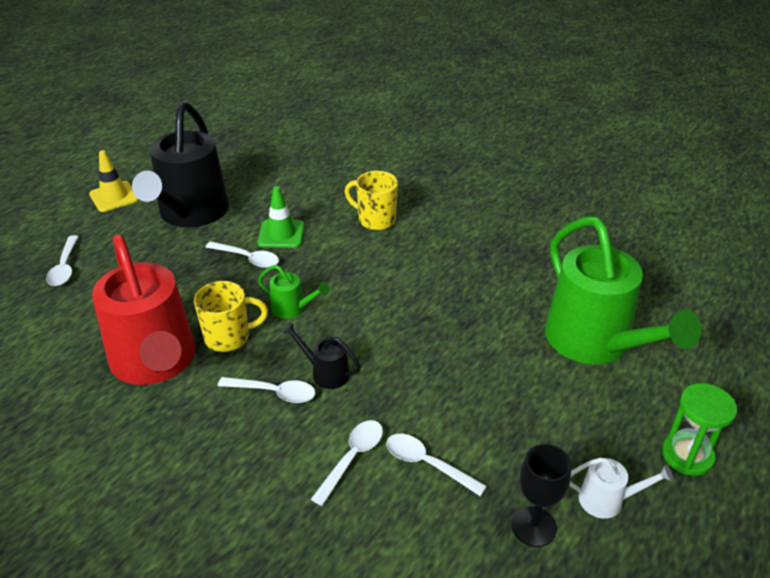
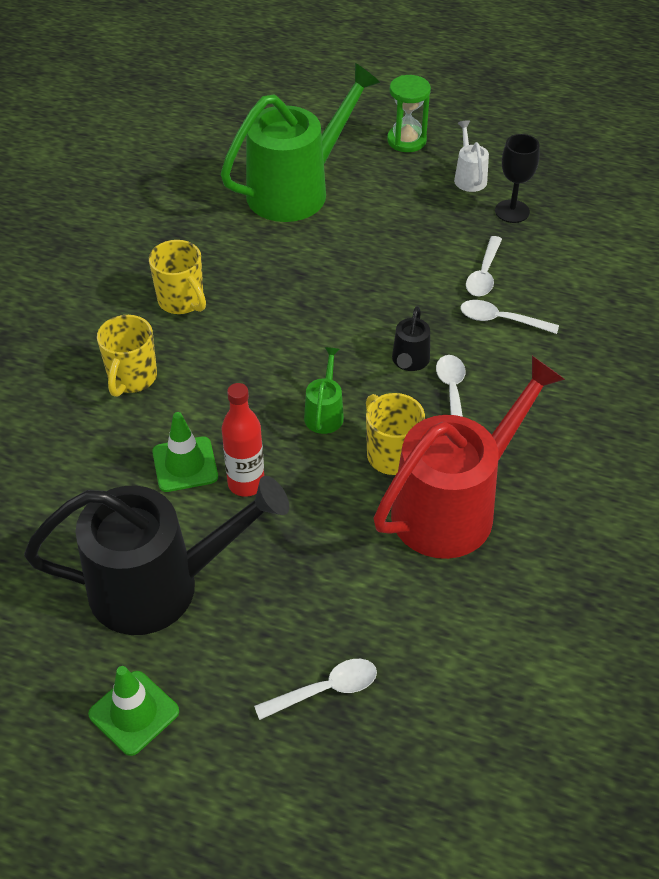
camera: 105 degrees left, 10 degrees up
yellow traffic cone [89,150,139,212] -> green traffic cone [88,666,179,756]
white spoon [206,241,279,268] -> red bottle [221,383,264,497]
none -> yellow mug [149,240,206,314]

